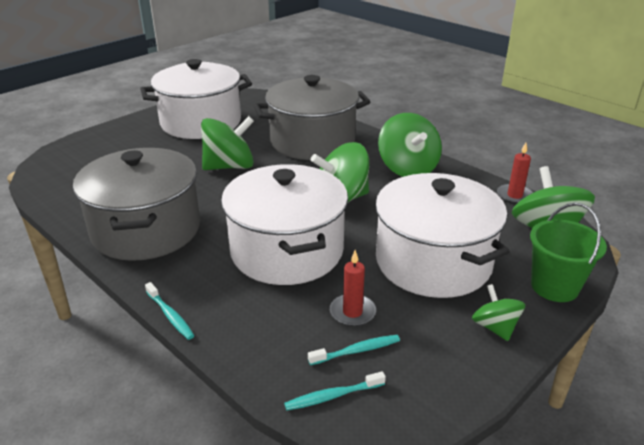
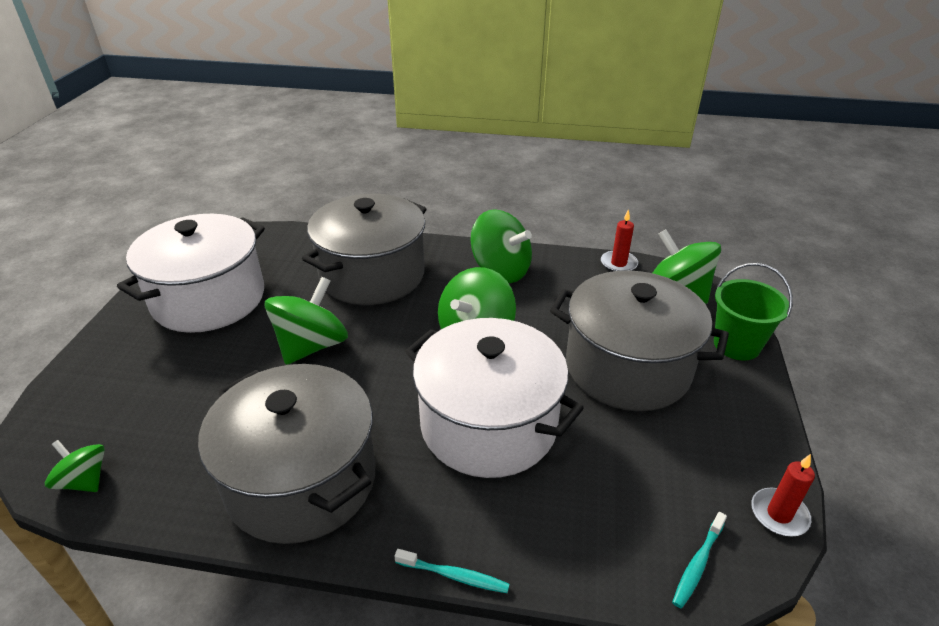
camera: 35 degrees left, 5 degrees up
turquoise toothbrush [308,335,400,365] -> none
red candle [330,250,376,327] -> red candle moved to [751,454,815,536]
white pot [375,173,510,298] -> grey pot [550,270,729,411]
green spinning top [472,284,525,341] -> green spinning top moved to [45,440,105,492]

